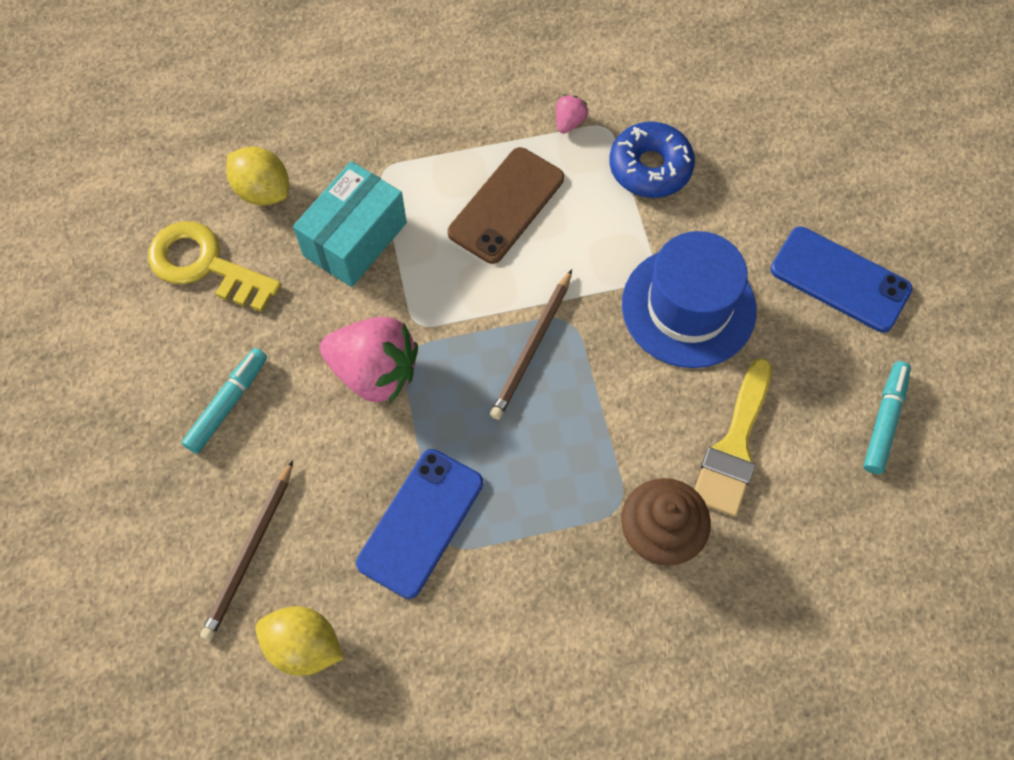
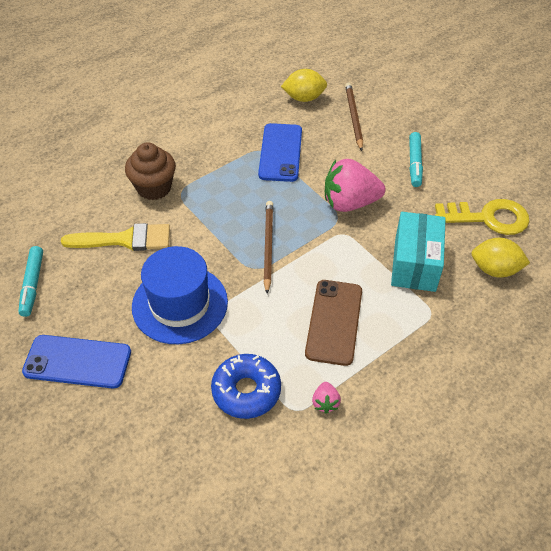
camera: 155 degrees right, 15 degrees down
yellow brush [694,358,772,517] -> yellow brush turned 90 degrees clockwise [61,223,170,251]

